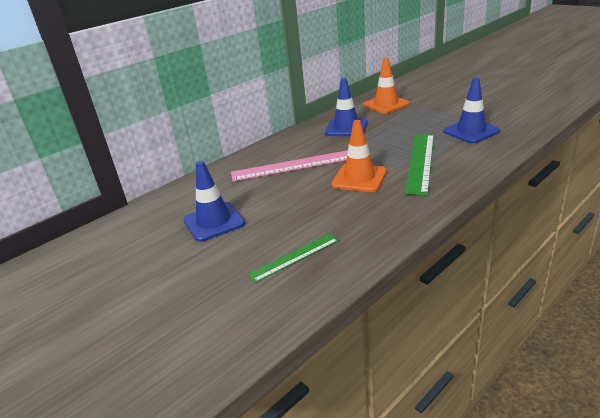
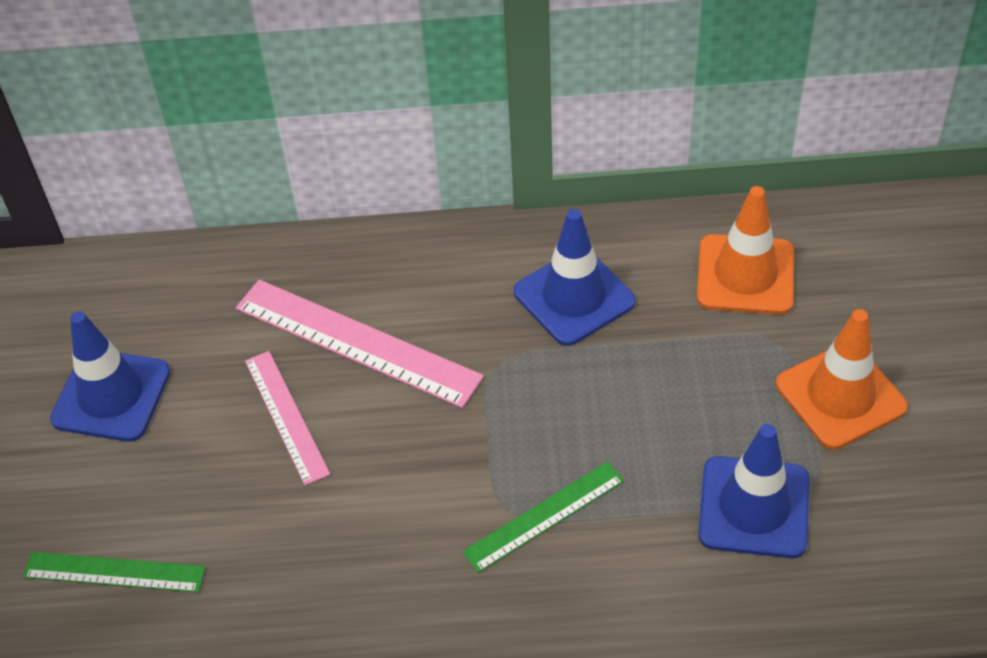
camera: 40 degrees right, 20 degrees up
orange traffic cone [331,120,387,192] -> orange traffic cone moved to [776,309,908,449]
green ruler [405,134,434,196] -> green ruler [462,462,624,573], size x0.61
none -> pink ruler [245,351,330,485]

